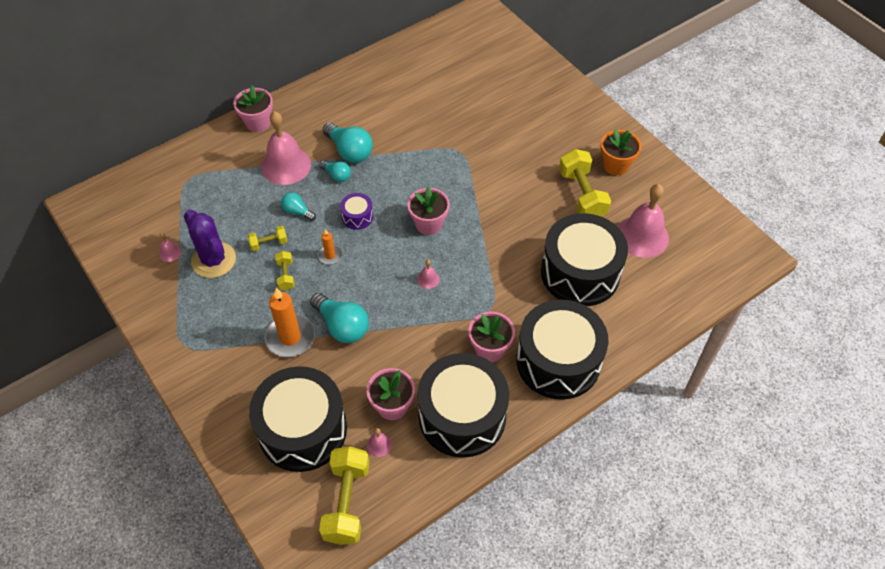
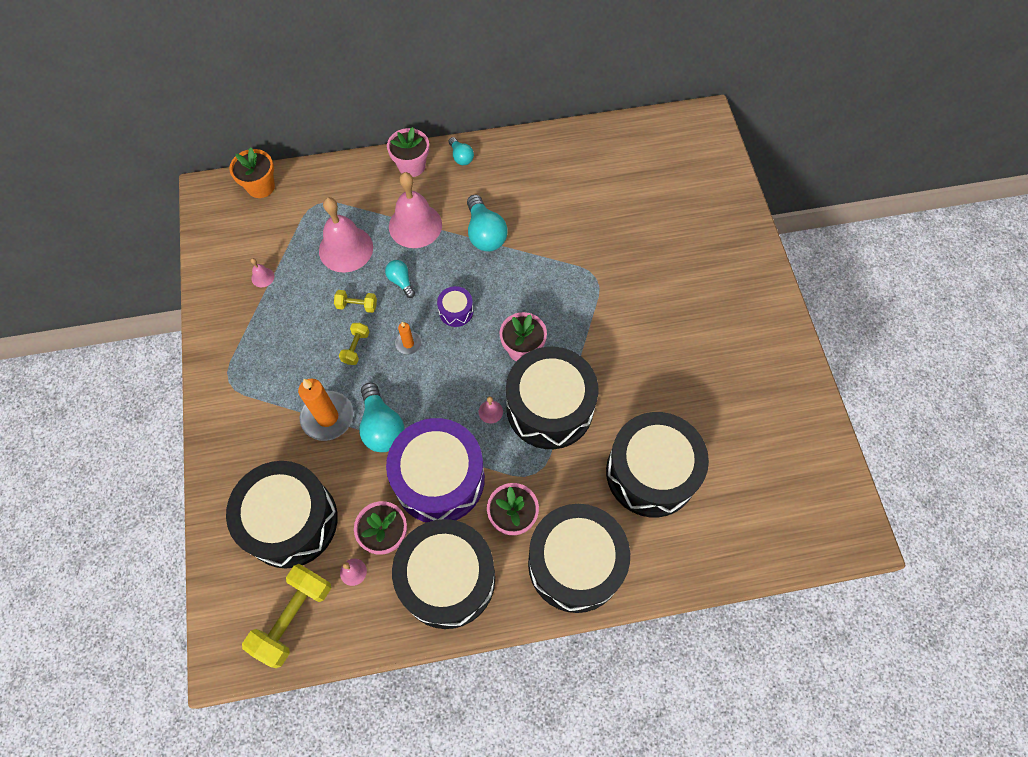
camera: 25 degrees right, 10 degrees up
purple cactus [184,209,236,278] -> none
turquoise light bulb [319,161,351,182] -> turquoise light bulb moved to [449,137,474,165]
yellow dumbbell [559,149,611,217] -> none
orange flower pot [600,129,641,175] -> orange flower pot moved to [229,147,275,198]
pink bell [618,184,669,258] -> pink bell moved to [319,197,373,273]
none -> purple drum [386,418,485,523]
none -> black drum [506,346,598,449]

